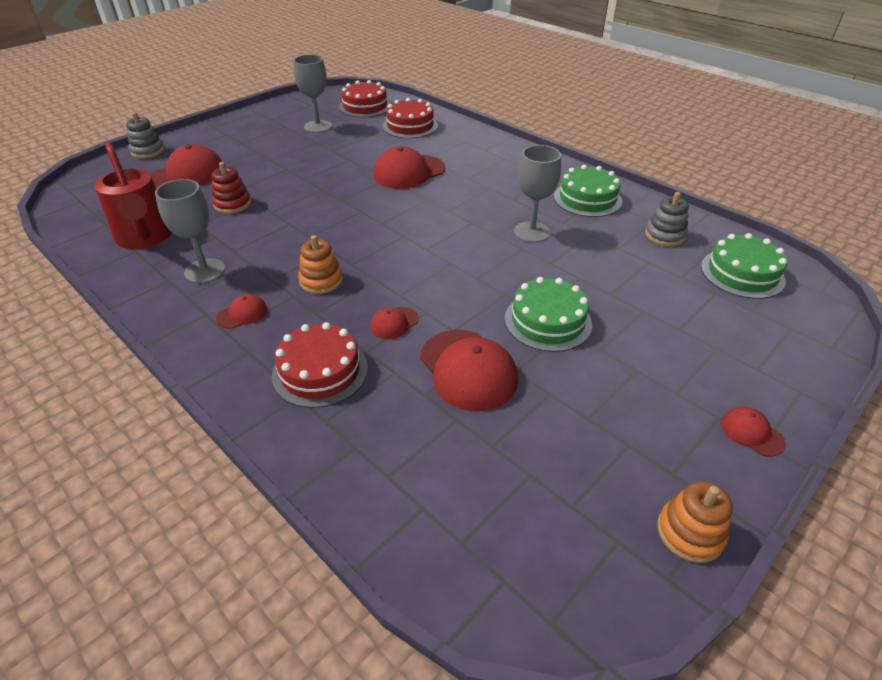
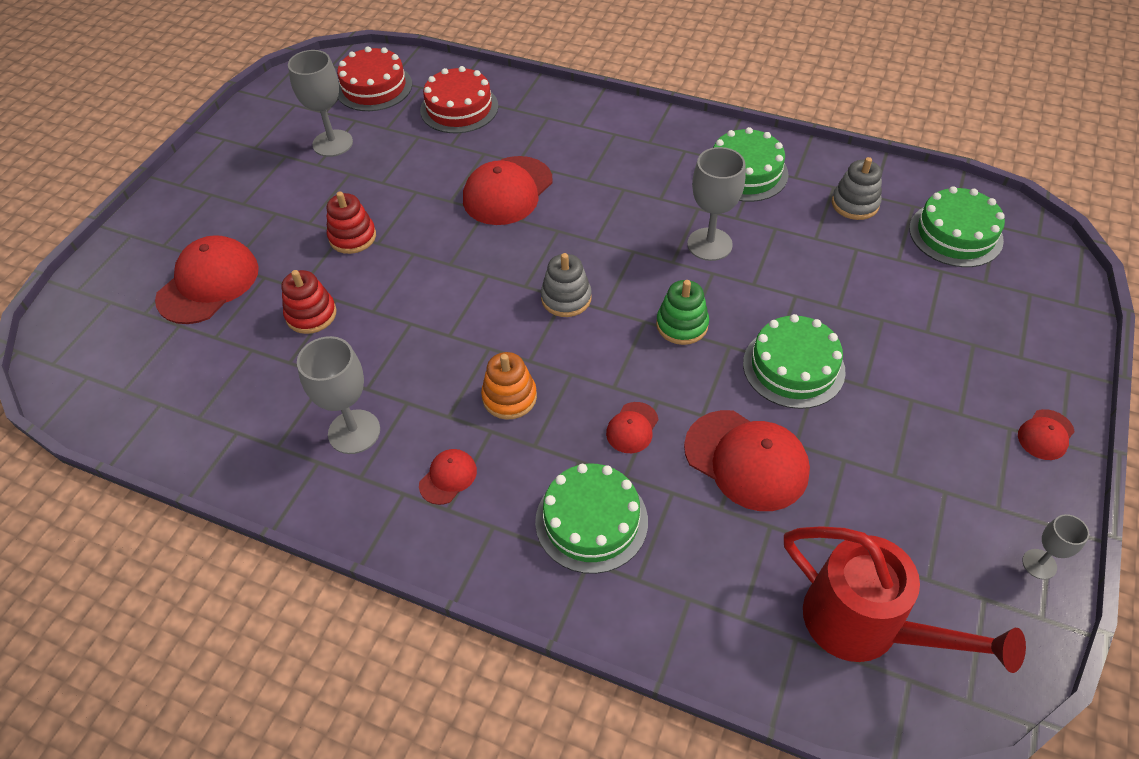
camera: 20 degrees left, 10 degrees up
red watering can [95,143,172,249] -> red watering can moved to [784,526,1026,673]
grey stacking toy [126,112,164,159] -> grey stacking toy moved to [541,253,592,317]
red cake [272,322,368,408] -> green cake [535,464,648,574]
orange stacking toy [657,481,733,563] -> grey goblet [1022,514,1089,580]
red cap [721,406,786,457] -> red cap turned 75 degrees counterclockwise [1018,409,1075,460]
none -> red stacking toy [327,192,376,254]
none -> green stacking toy [656,280,709,345]

